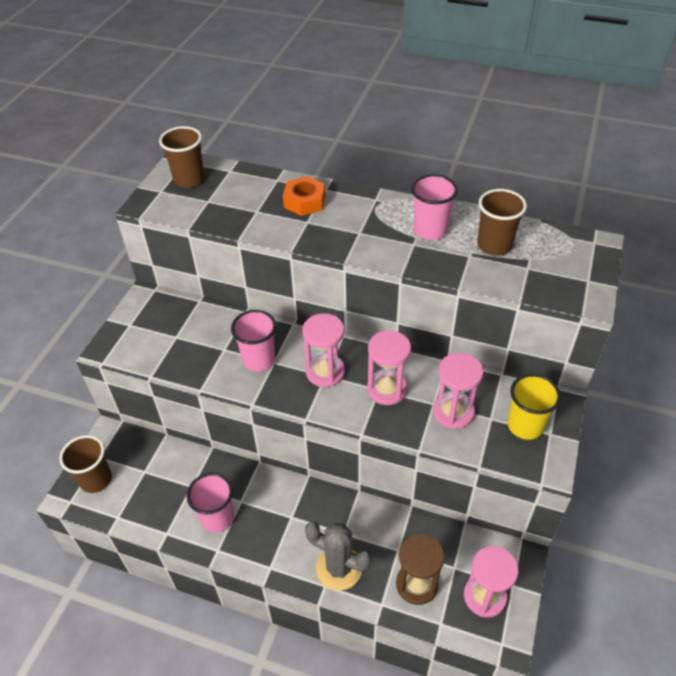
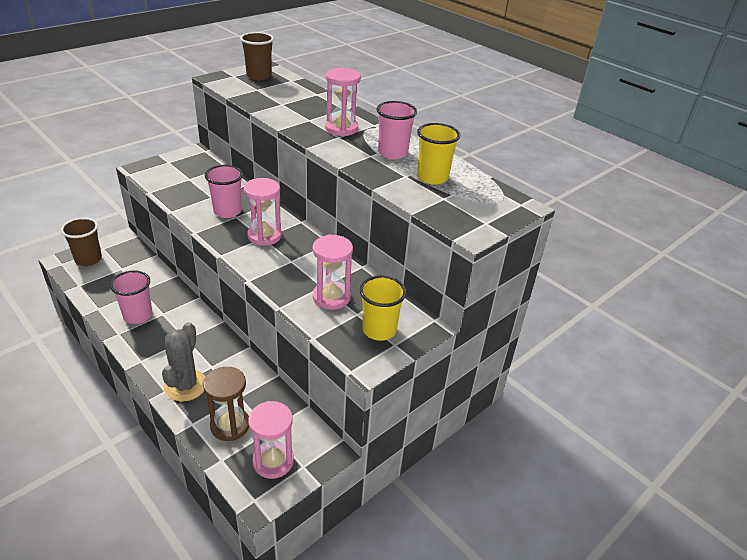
camera: 25 degrees right, 10 degrees down
orange nut [283,176,325,216] -> none
grey cactus [305,522,372,591] -> grey cactus turned 45 degrees clockwise [162,322,206,402]
pink hourglass [367,330,411,405] -> pink hourglass moved to [325,68,361,136]
brown cup [477,189,527,256] -> yellow cup [417,123,460,184]

